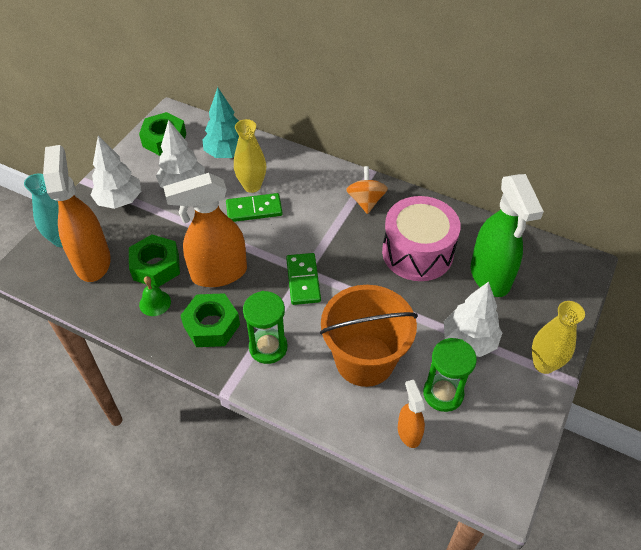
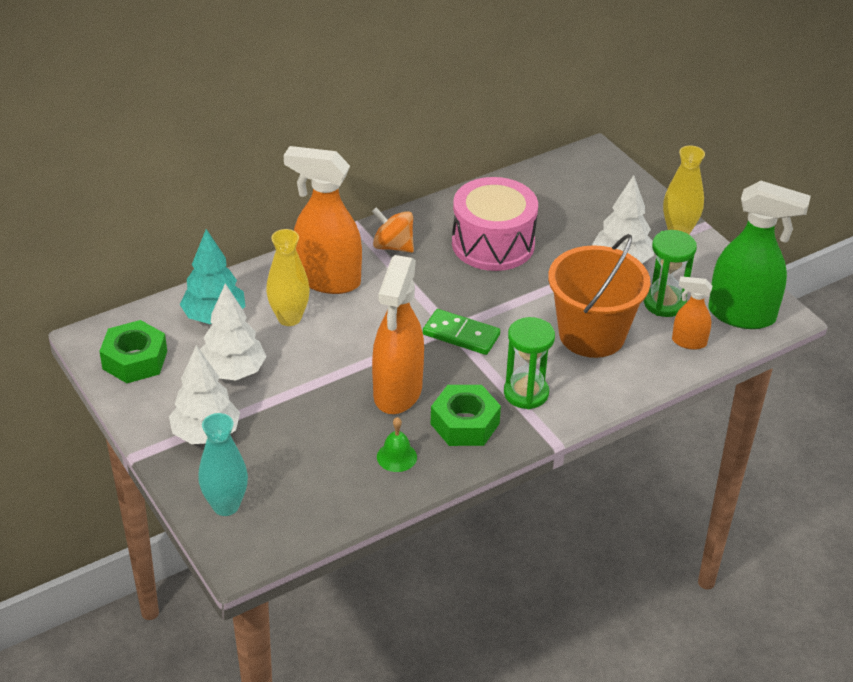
camera: 60 degrees left, 10 degrees down
orange spray bottle [43,145,111,282] -> orange spray bottle moved to [284,146,362,294]
green nut [129,235,180,287] -> none
green domino [226,193,283,222] -> none
green spray bottle [471,174,544,297] -> green spray bottle moved to [708,181,811,329]

